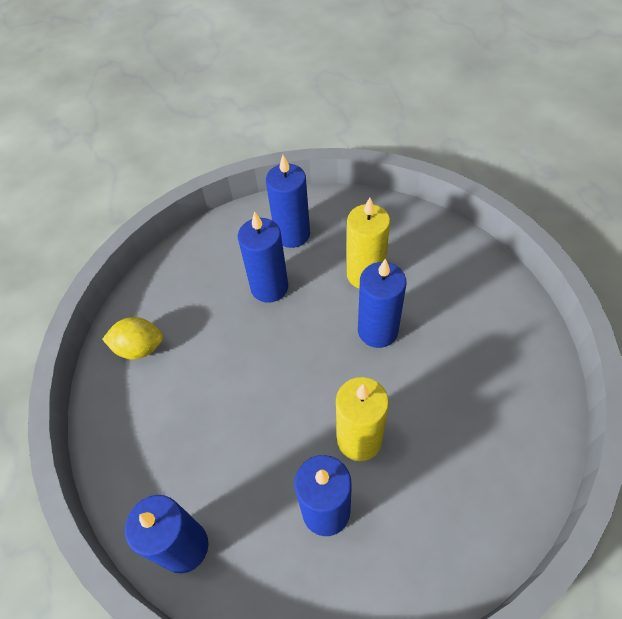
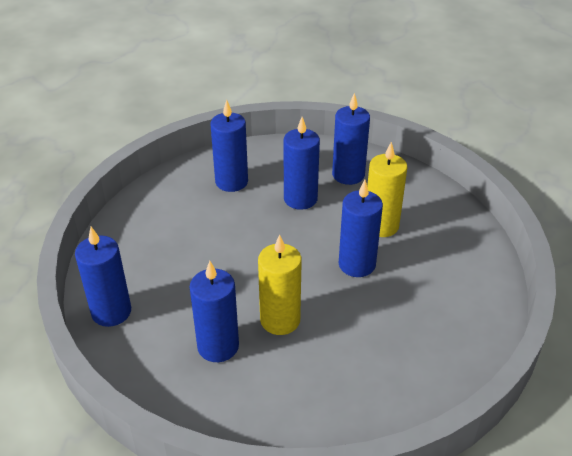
camera: 30 degrees right, 15 degrees down
yellow lemon [102,317,163,360] -> none
none -> blue candle [211,100,248,192]

